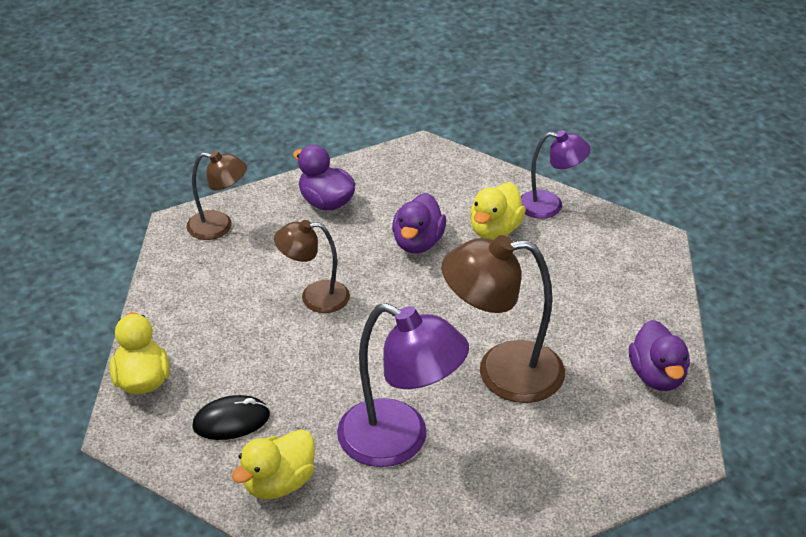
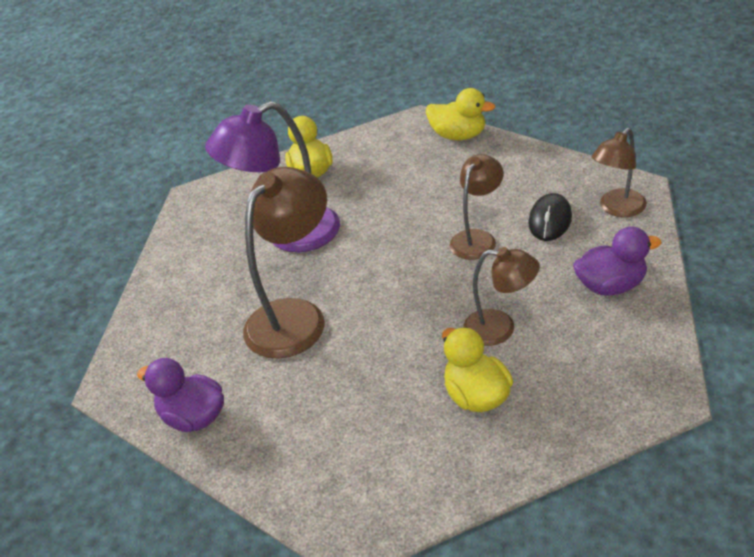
camera: 130 degrees right, 0 degrees up
black mouse [192,395,270,440] -> black mouse moved to [528,193,572,241]
purple duck [392,193,446,254] -> brown lamp [463,247,539,346]
purple lamp [521,130,591,219] -> none

